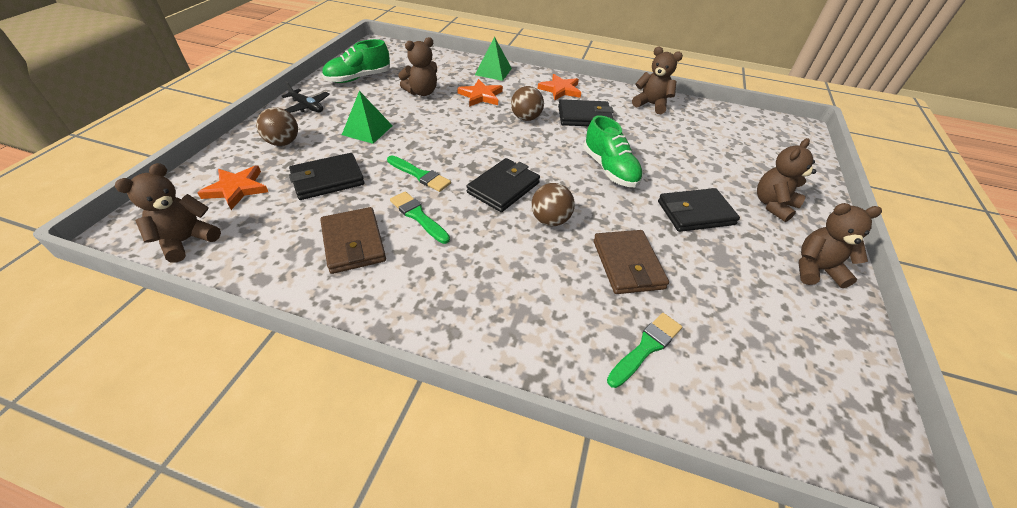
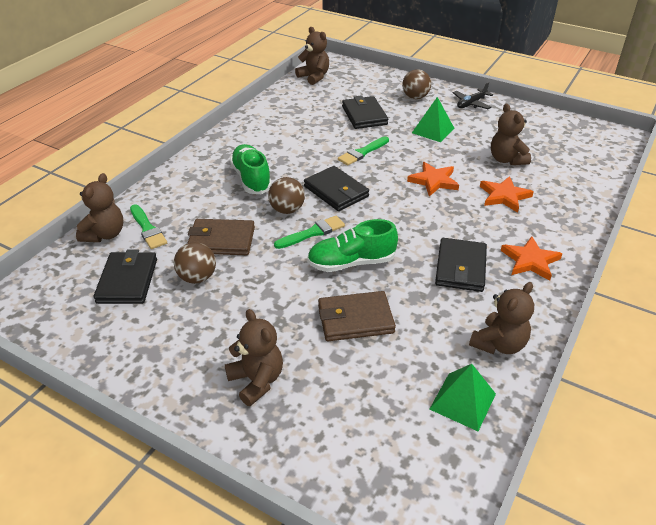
camera: 105 degrees right, 5 degrees down
orange star [197,165,268,210] -> orange star moved to [407,162,459,196]
brown wallet [320,207,386,274] -> brown wallet moved to [318,291,396,341]
green shoe [322,39,390,83] -> green shoe moved to [230,144,272,194]
green brush [390,191,450,244] -> green brush moved to [274,216,345,249]
green pyramid [475,36,512,81] -> green pyramid moved to [429,364,496,431]
brown ball [511,86,544,121] -> brown ball moved to [174,242,216,284]
black wallet [658,188,740,232] -> black wallet moved to [94,249,157,304]
brown teddy bear [799,203,882,288] -> brown teddy bear moved to [76,173,124,242]

